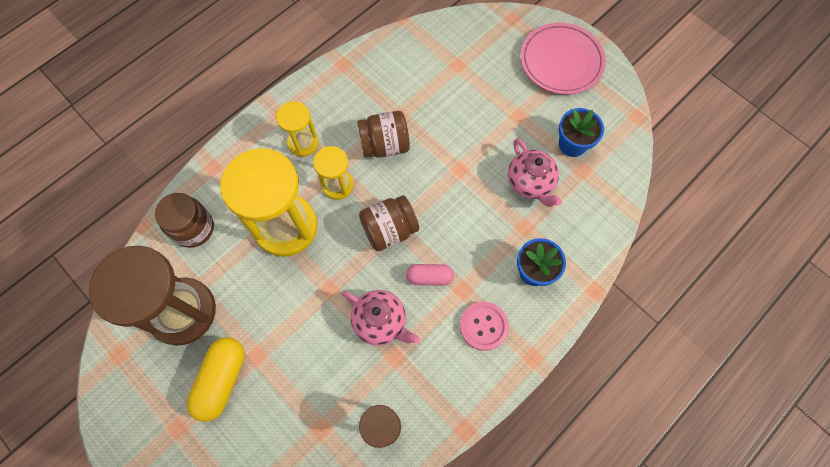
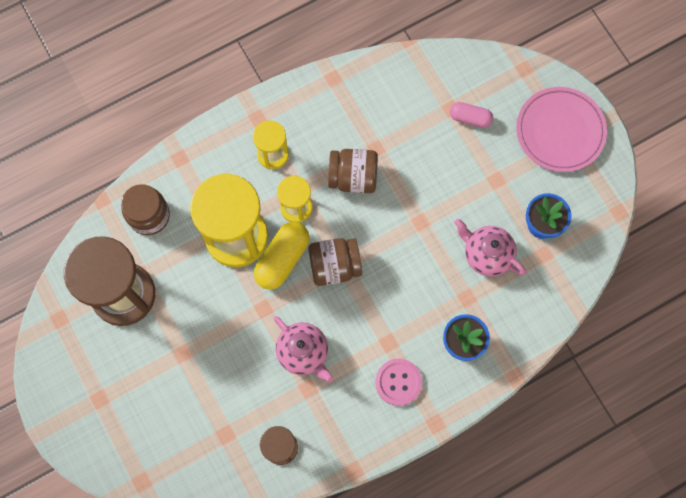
camera: 15 degrees right, 5 degrees up
yellow capsule [187,337,245,422] -> yellow capsule moved to [254,222,310,290]
pink capsule [406,264,454,286] -> pink capsule moved to [450,102,493,128]
pink teapot [508,138,562,207] -> pink teapot turned 135 degrees clockwise [455,219,526,276]

